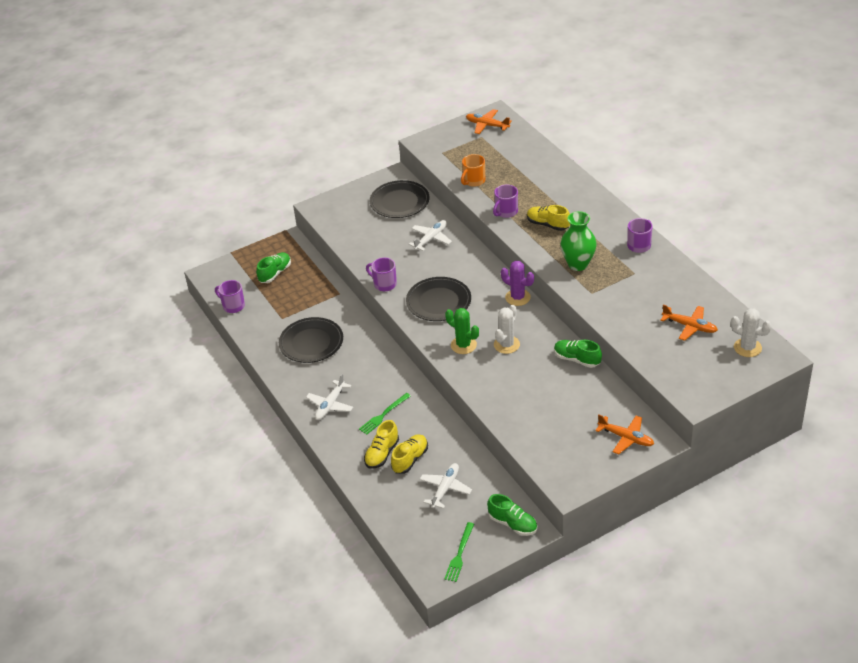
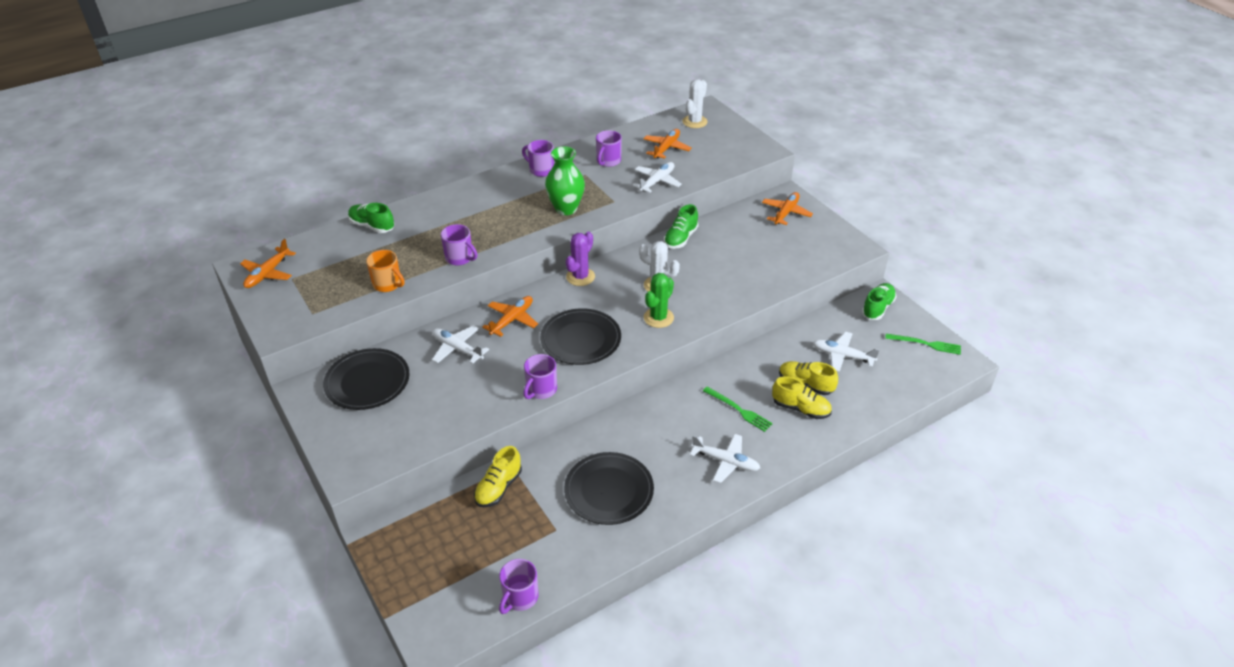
camera: 95 degrees left, 0 degrees up
green shoe [256,252,291,283] -> green shoe moved to [348,203,394,233]
yellow shoe [527,205,570,231] -> yellow shoe moved to [474,446,522,507]
none -> orange plane [482,296,538,337]
none -> purple mug [596,130,622,167]
none -> white plane [632,162,682,193]

